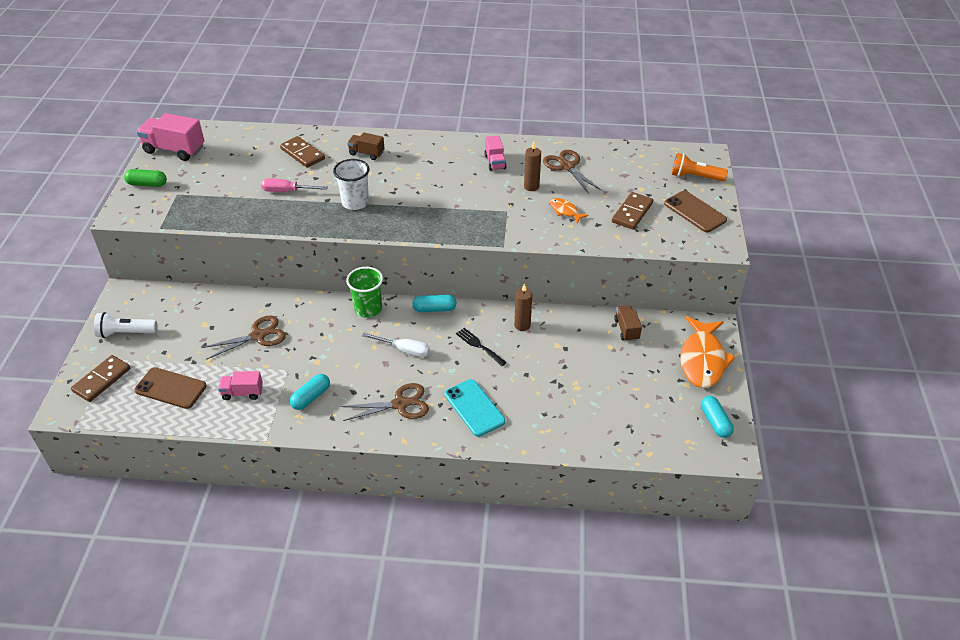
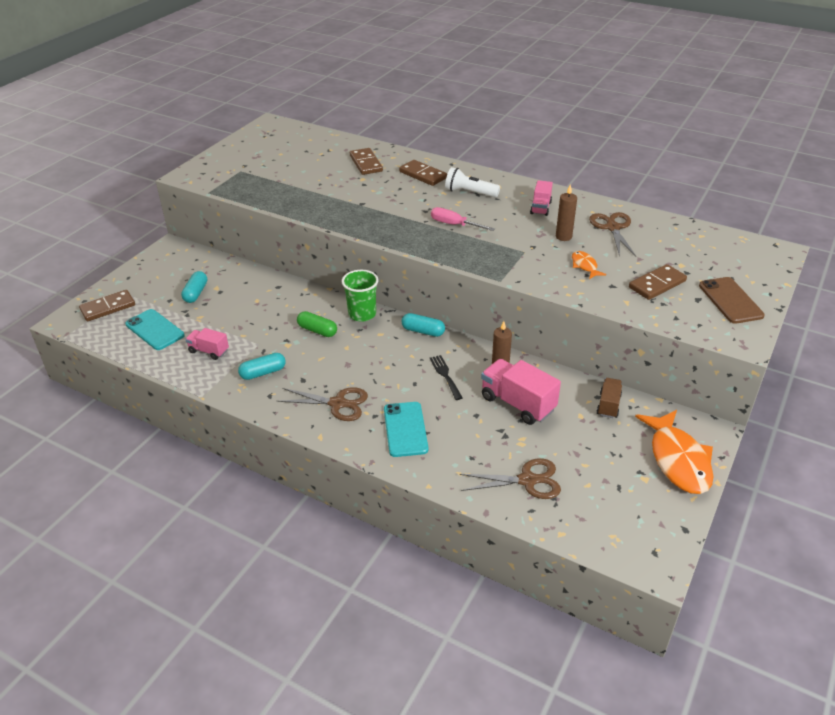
camera: 25 degrees right, 5 degrees down
white flashlight [94,312,157,338] -> white flashlight moved to [445,167,500,198]
green capsule [124,169,167,187] -> green capsule moved to [297,311,337,337]
brown phone [134,367,207,409] -> turquoise phone [125,309,185,350]
pink truck [137,113,204,161] -> pink truck moved to [481,359,561,425]
brown scissors [201,315,286,360] -> brown scissors moved to [459,458,561,499]
pink screwdriver [261,178,328,192] -> pink screwdriver moved to [431,207,495,231]
white cup [333,159,370,210] -> none
brown truck [347,132,385,160] -> brown domino [399,160,447,186]
white screwdriver [362,333,430,357] -> none
orange flashlight [671,153,728,181] -> none
orange fish [680,316,735,388] -> orange fish turned 45 degrees counterclockwise [635,410,714,494]
turquoise capsule [701,396,734,438] -> turquoise capsule moved to [181,271,207,303]

